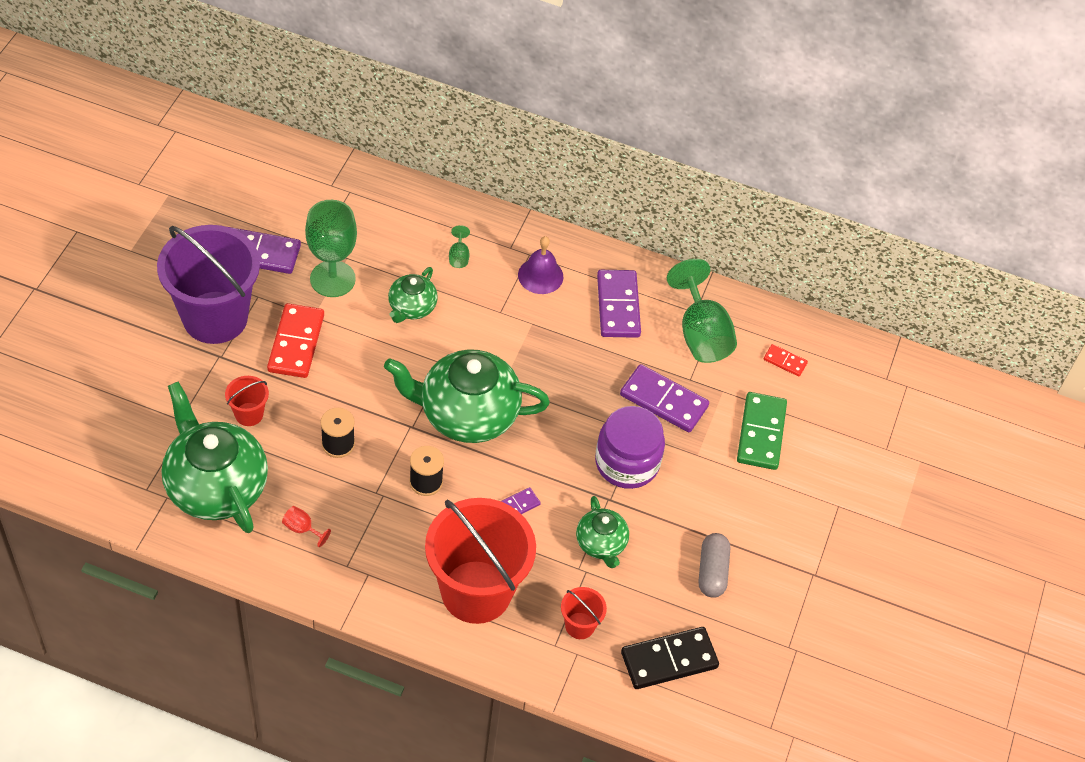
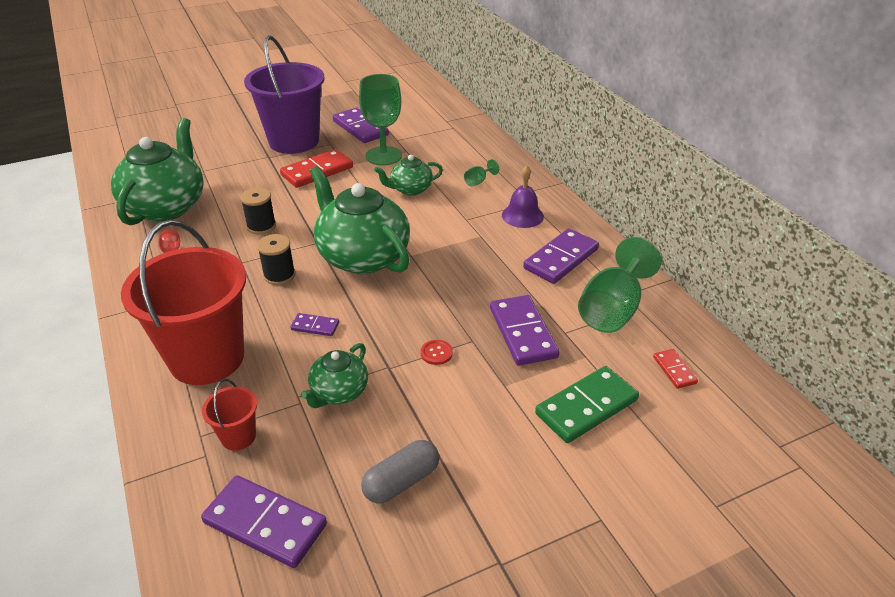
camera: 50 degrees right, 15 degrees down
red bucket [225,376,269,426] -> none
purple jar [595,406,665,489] -> red button [421,340,453,365]
black domino [621,627,719,689] -> purple domino [201,475,327,568]

